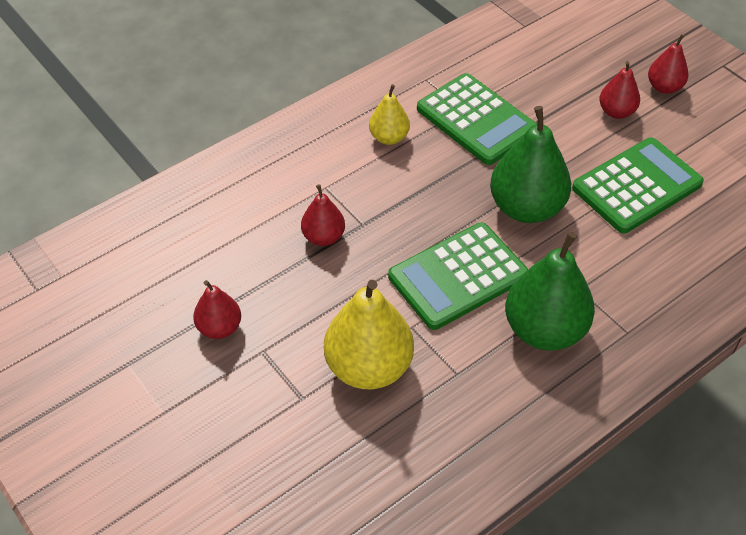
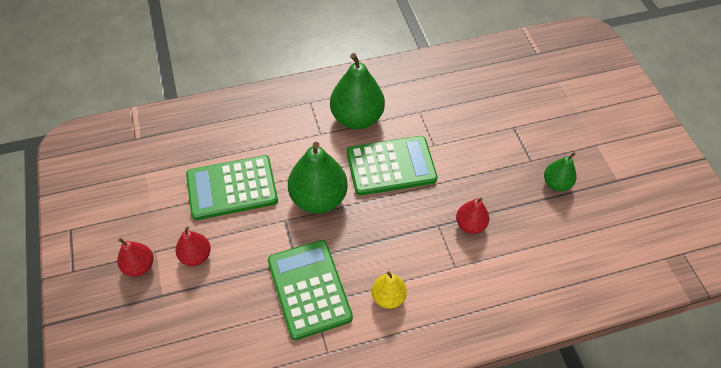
camera: 160 degrees left, 5 degrees up
red pear [193,280,241,339] -> green pear [544,152,577,191]
yellow pear [324,280,414,389] -> none

